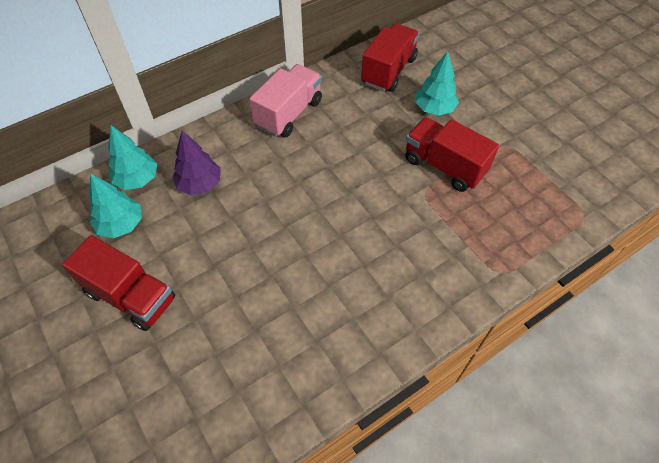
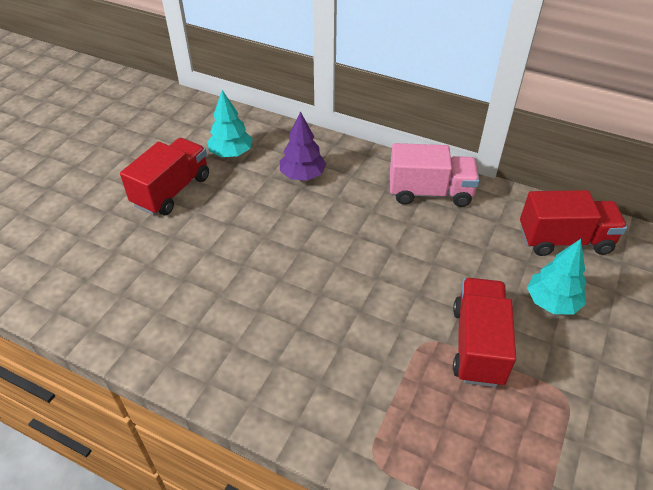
camera: 60 degrees right, 10 degrees down
red truck [62,235,175,331] -> red truck turned 150 degrees counterclockwise [120,138,209,215]
turquoise tree [108,125,157,190] -> none

